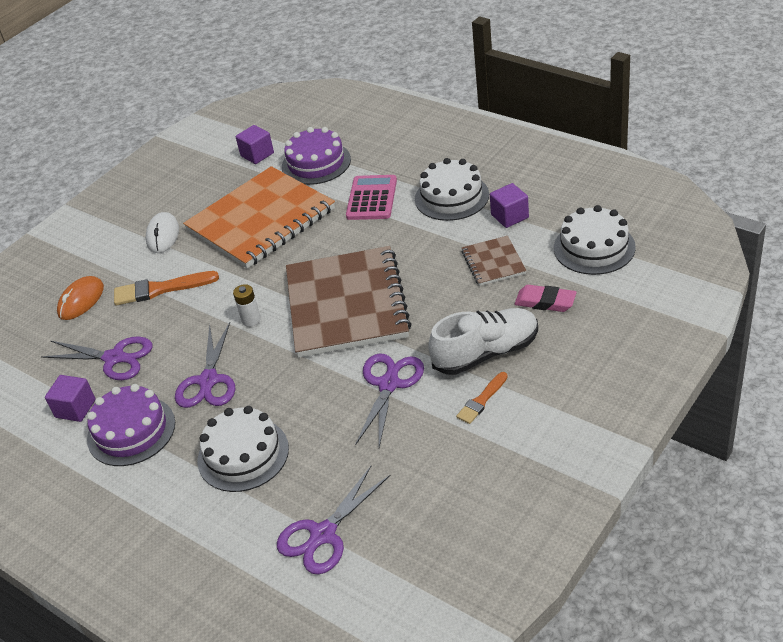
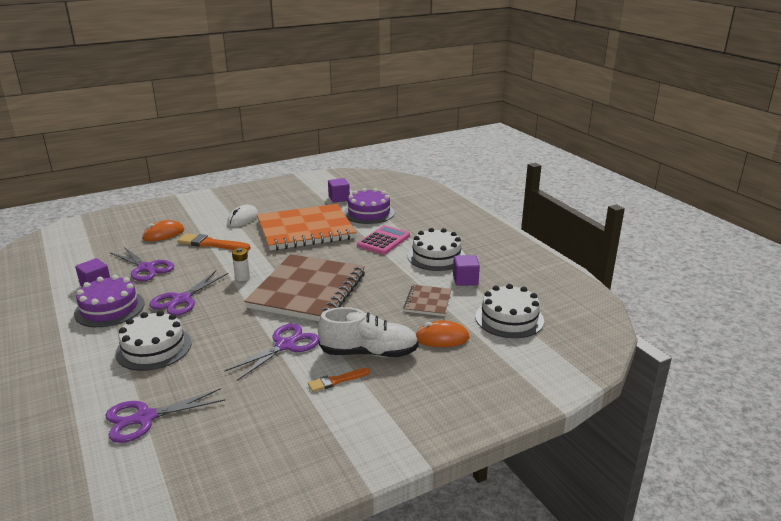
camera: 20 degrees right, 15 degrees down
pink eraser [515,285,577,312] -> orange mouse [415,320,470,347]

